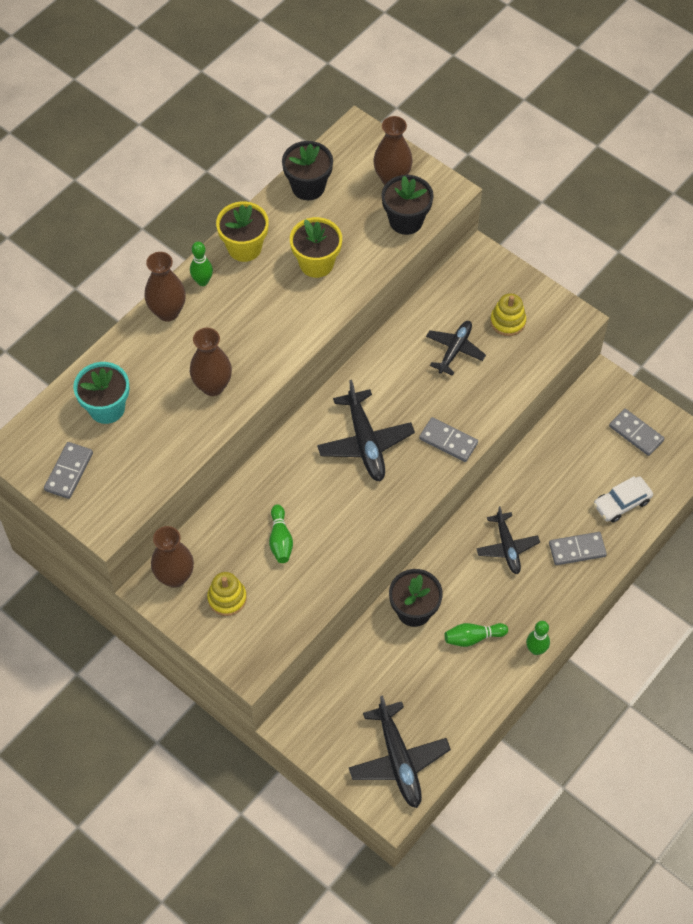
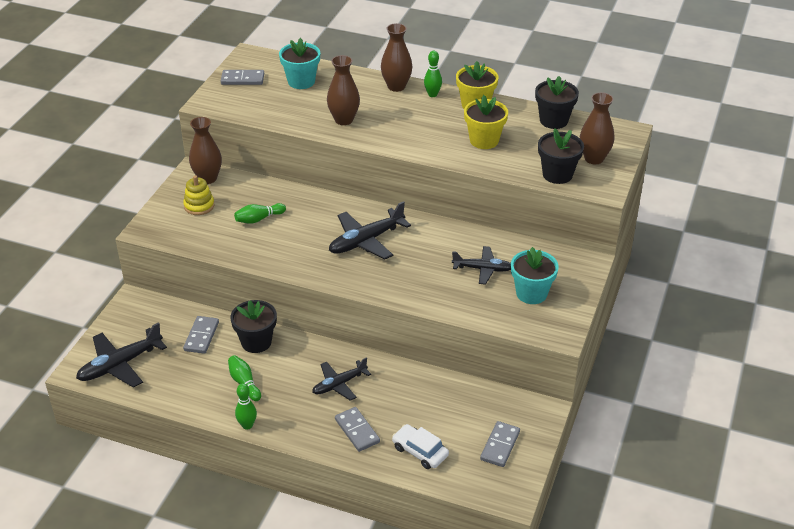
camera: 70 degrees right, 20 degrees down
grey domino [419,417,478,462] -> grey domino moved to [183,316,219,354]
yellow stacking toy [490,293,526,336] -> turquoise flower pot [511,247,559,304]

